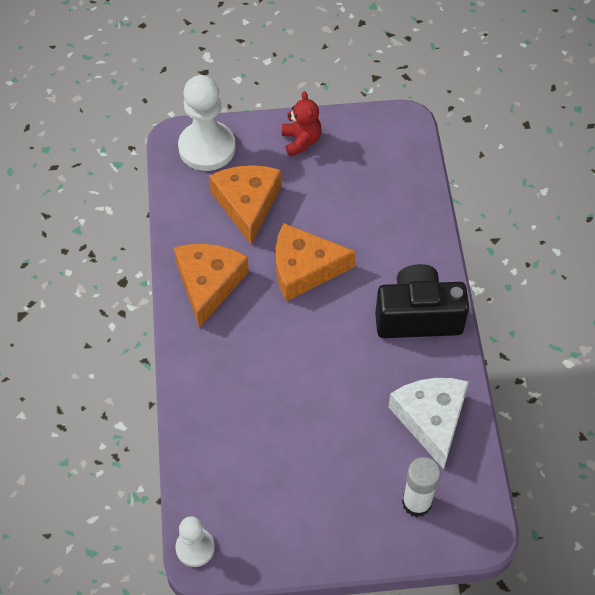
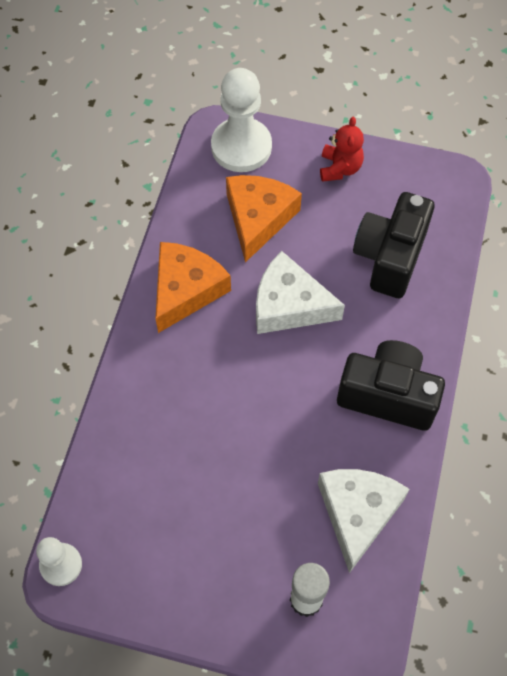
camera: 20 degrees right, 5 degrees up
orange cheese [276,223,356,301] -> white cheese [256,251,345,334]
none -> black camera [353,192,435,298]

